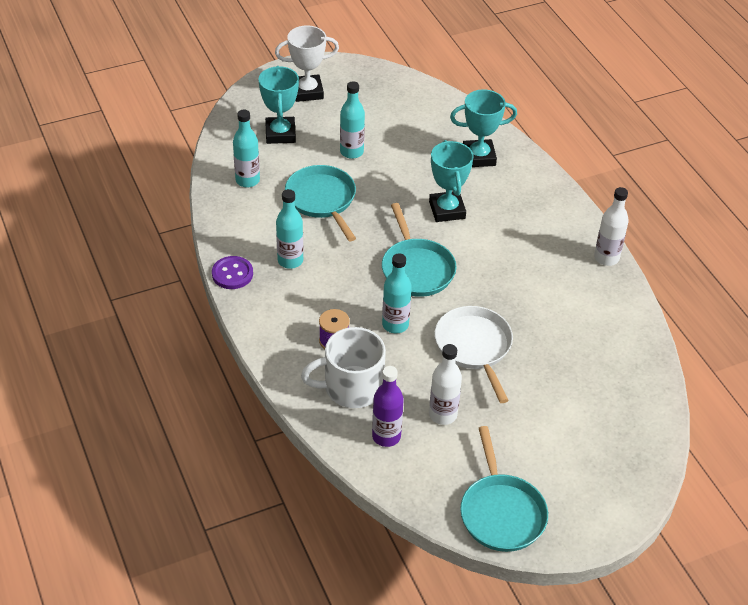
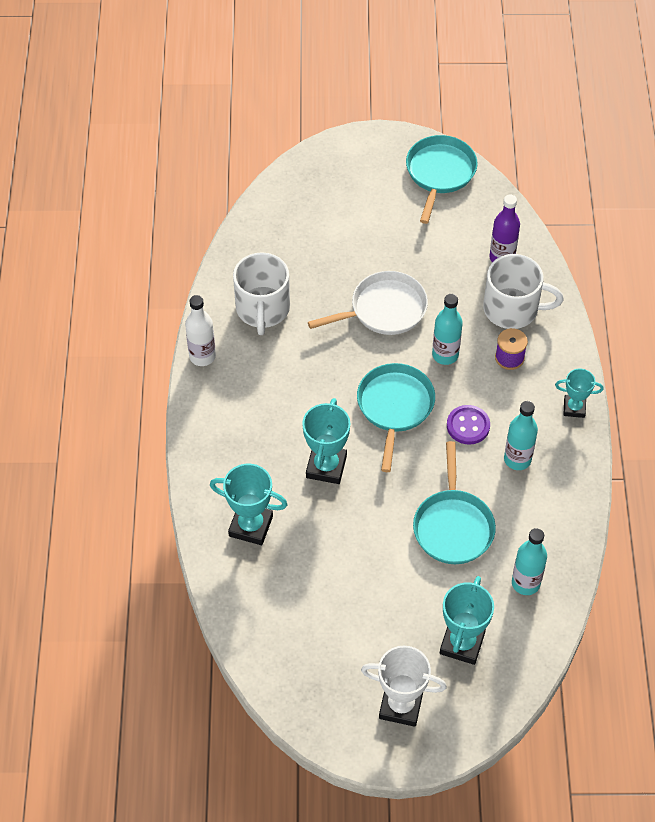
camera: 155 degrees left, 10 degrees up
purple button [212,256,253,289] -> purple button moved to [447,405,490,445]
turquoise bottle [340,81,365,159] -> none
white bottle [429,344,462,425] -> none
white pan [434,306,513,403] -> white pan turned 120 degrees counterclockwise [308,271,428,335]
none -> white mug [233,252,290,335]
none -> turquoise trophy [555,369,604,418]

